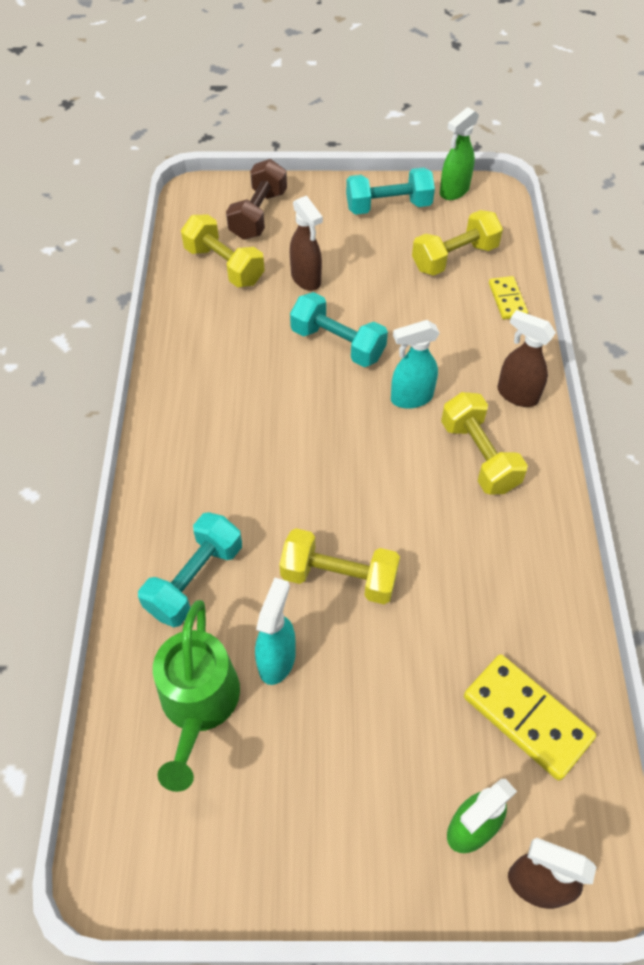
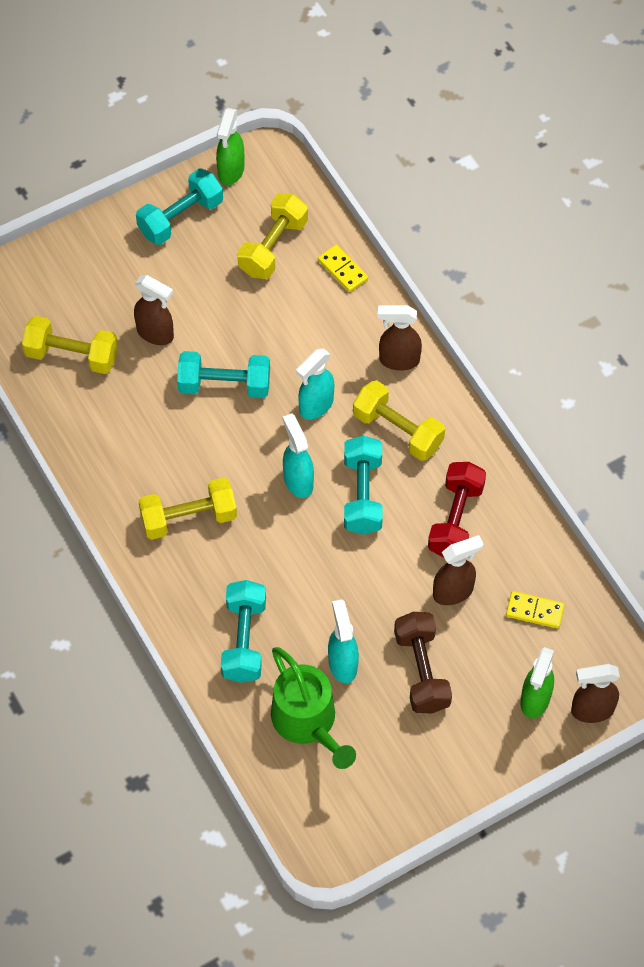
camera: 30 degrees left, 5 degrees up
brown dumbbell [226,159,287,240] -> brown dumbbell moved to [394,612,452,713]
yellow dumbbell [279,528,400,604] -> yellow dumbbell moved to [138,478,237,540]
yellow domino [464,654,596,781] -> yellow domino [506,591,565,629], size x0.59
none -> turquoise spray bottle [283,413,314,498]
none -> turquoise dumbbell [344,436,383,534]
none -> red dumbbell [428,462,486,557]
none -> brown spray bottle [433,535,484,605]

